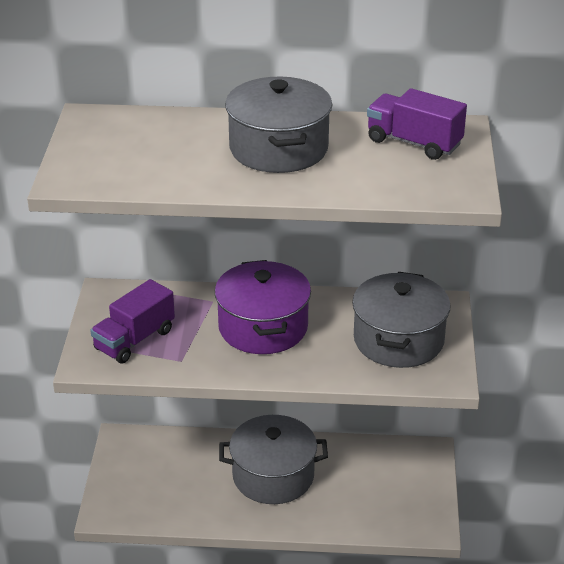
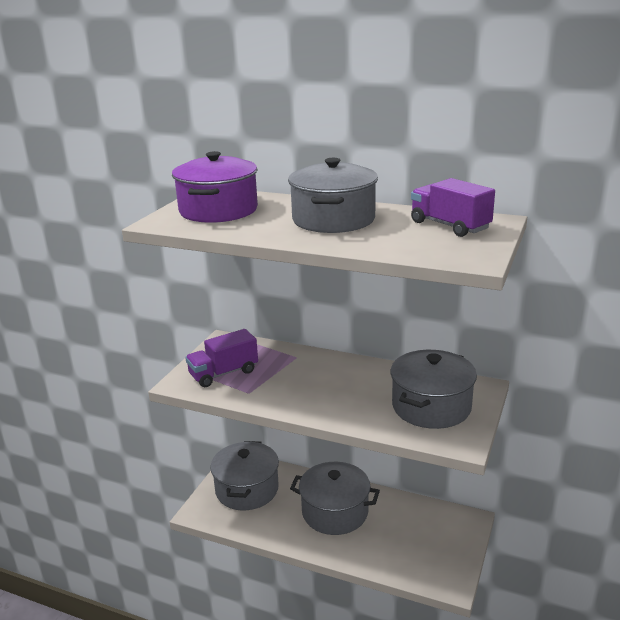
camera: 20 degrees right, 10 degrees down
purple pot [215,260,311,354] -> purple pot moved to [172,151,258,223]
none -> grey pot [210,441,279,510]

